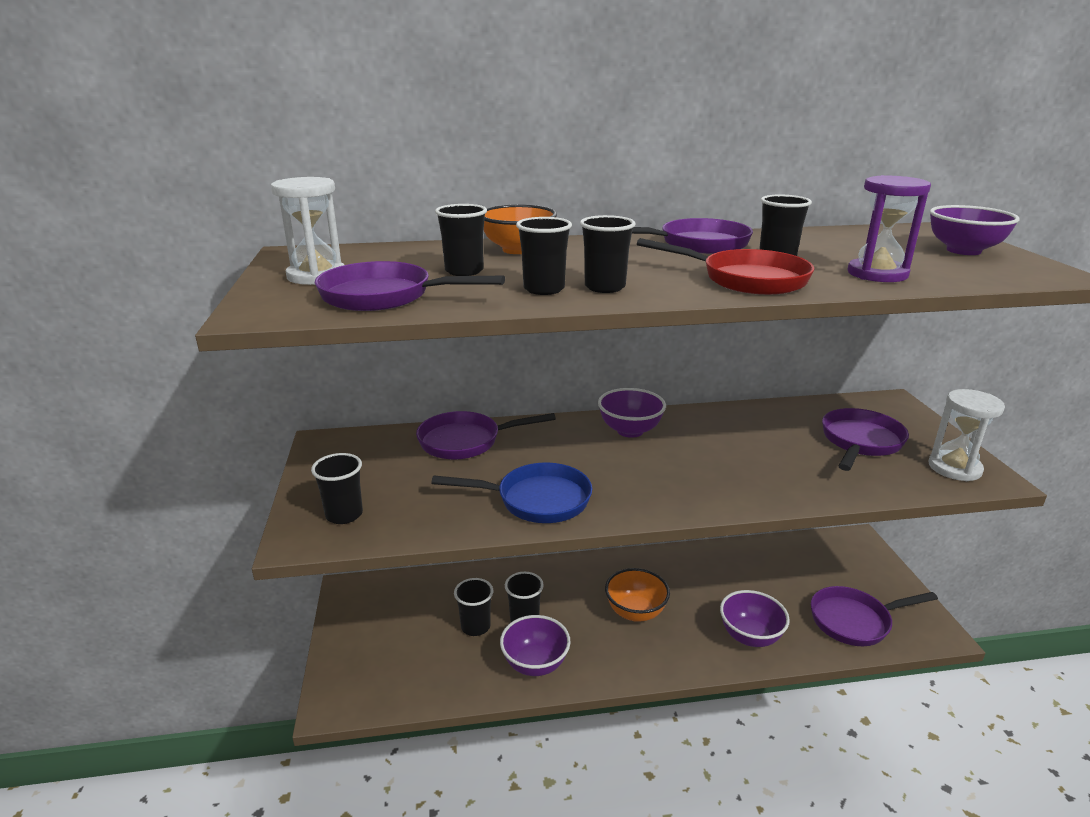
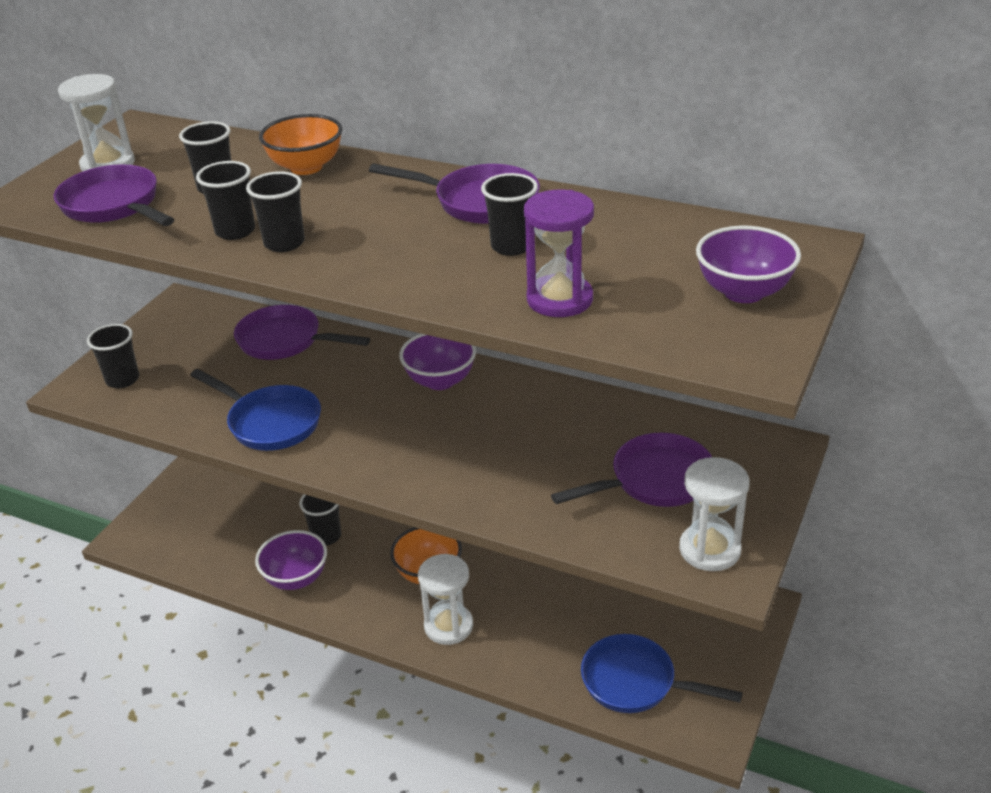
camera: 35 degrees right, 10 degrees up
black cup [454,578,493,636] -> none
red pan [637,238,814,295] -> none
purple bowl [720,590,790,647] -> none
purple pan [811,586,938,646] -> blue pan [581,634,742,713]
none -> white hourglass [418,554,473,645]

